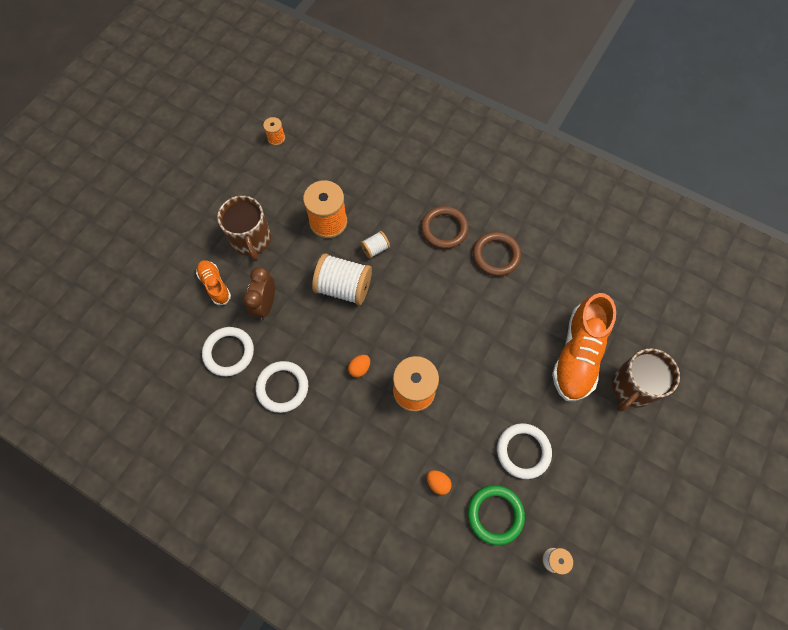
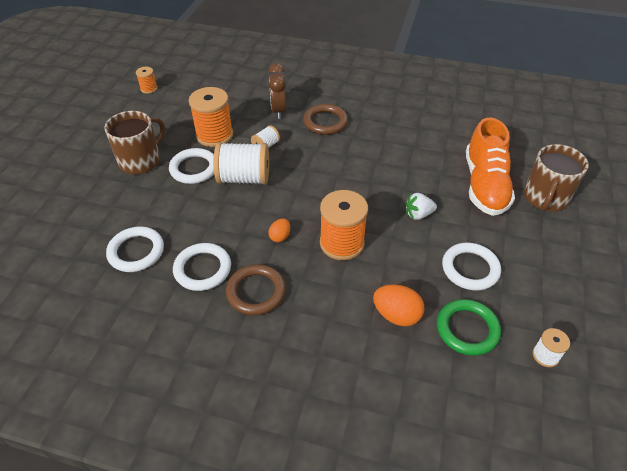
camera: 15 degrees left, 20 degrees down
orange shoe [196,260,231,305] -> none
brown mug [217,196,271,261] -> brown mug turned 105 degrees counterclockwise [104,111,165,174]
brown clock [243,267,275,320] -> brown clock moved to [268,63,286,119]
orange egg [427,470,452,495] -> orange egg [373,284,424,326], size x1.70
brown ring [473,232,521,276] -> brown ring moved to [226,264,286,315]
none -> white ring [169,148,214,184]
none -> white strawberry [405,193,437,220]

